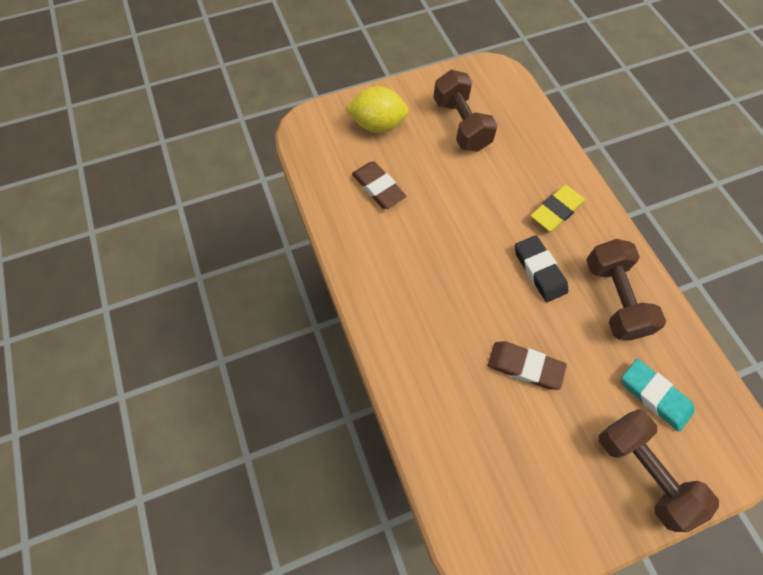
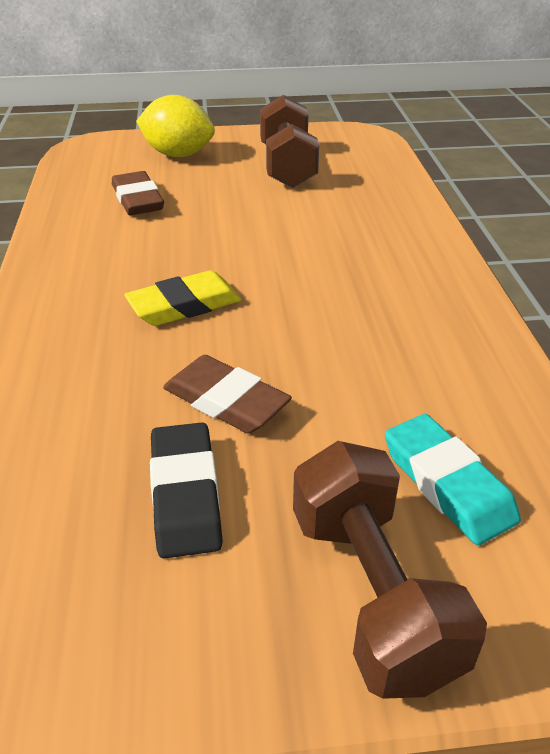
camera: 15 degrees right, 25 degrees down
black eraser [515,235,568,302] -> black eraser moved to [150,422,223,559]
yellow eraser [531,185,586,232] -> yellow eraser moved to [124,270,242,326]
brown dumbbell [586,239,666,340] -> none

